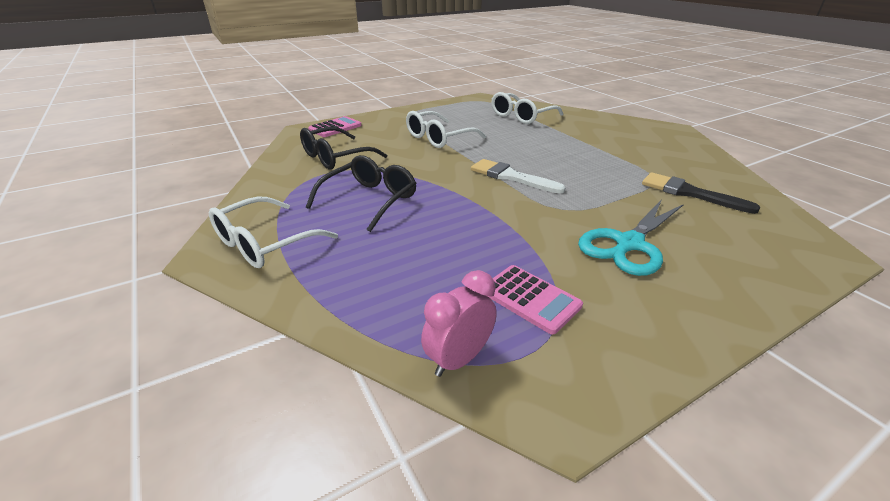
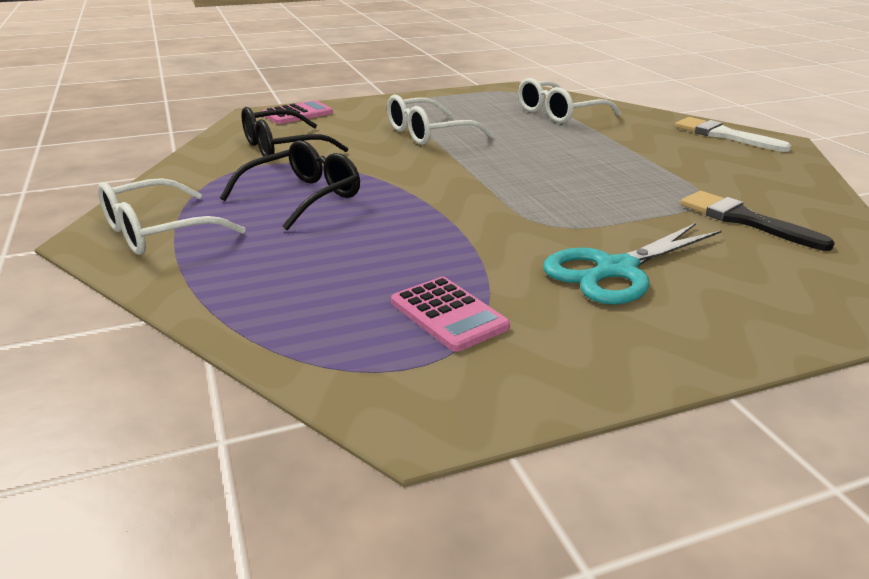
camera: 10 degrees right, 5 degrees down
pink clock [421,270,497,377] -> none
white brush [471,159,566,194] -> white brush moved to [675,117,791,152]

